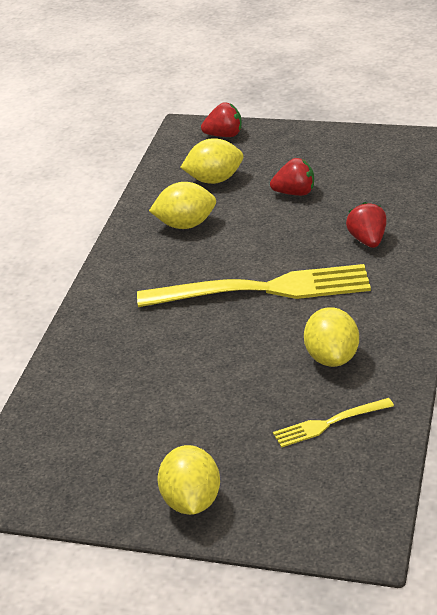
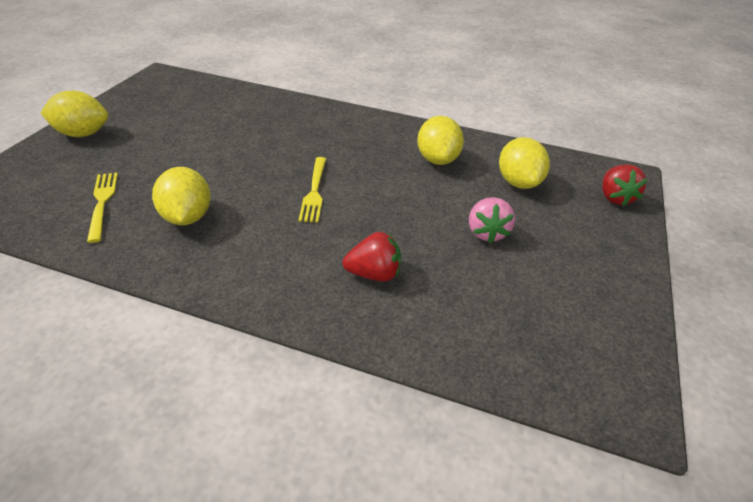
camera: 90 degrees right, 5 degrees up
yellow fork [137,264,371,307] -> yellow fork [299,157,326,223], size x0.47
red strawberry [270,158,314,196] -> pink strawberry [469,197,515,243]
yellow lemon [304,307,359,367] -> yellow lemon turned 75 degrees clockwise [152,167,211,225]

